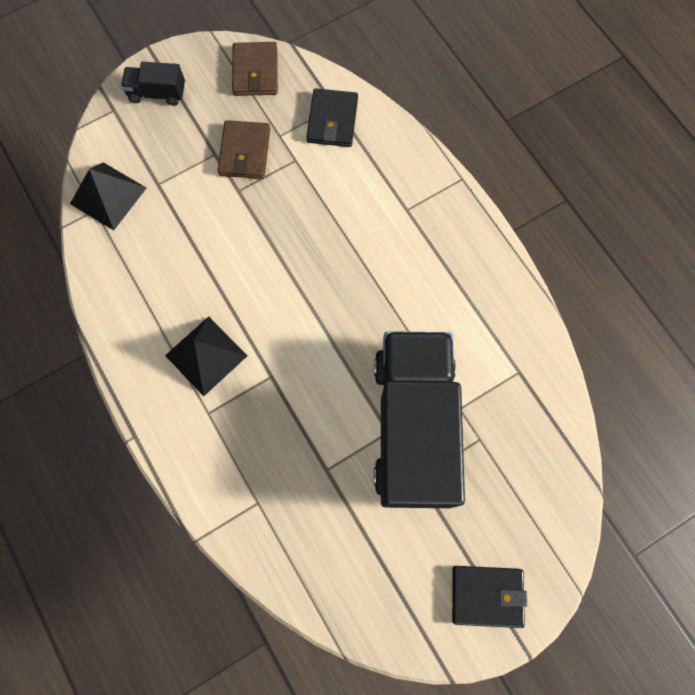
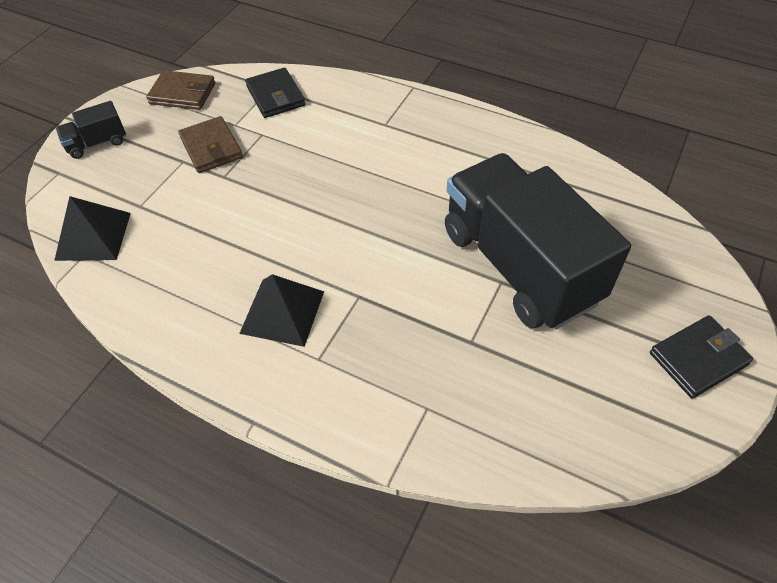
camera: 30 degrees left, 20 degrees down
brown wallet [232,42,278,96] -> brown wallet turned 45 degrees counterclockwise [146,70,215,110]

